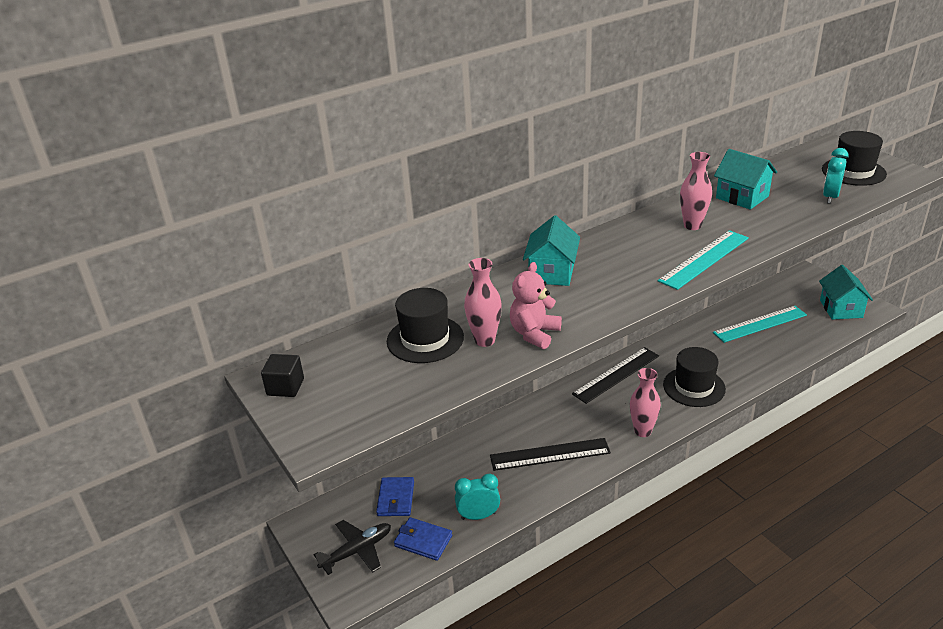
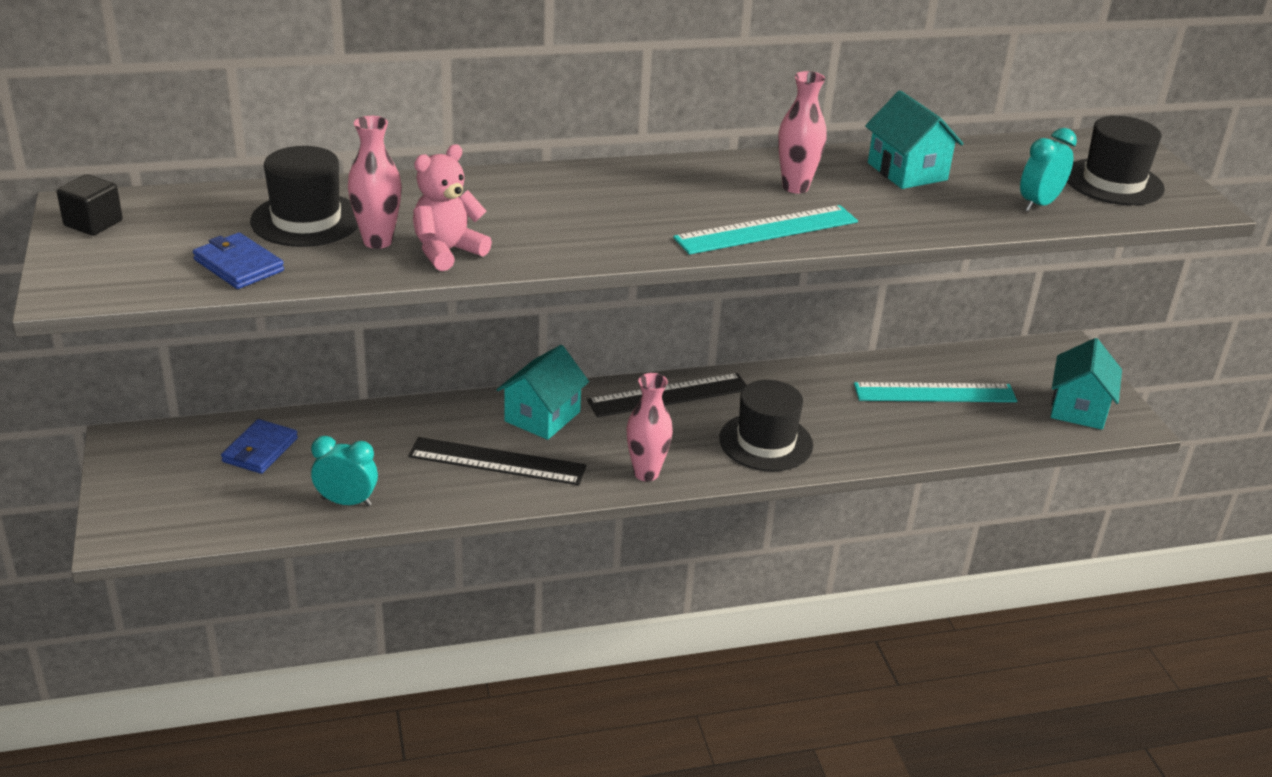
camera: 15 degrees right, 0 degrees up
black plane [314,520,391,575] -> none
blue wallet [394,517,452,561] -> blue wallet moved to [193,233,284,289]
turquoise house [523,215,580,286] -> turquoise house moved to [497,345,589,440]

